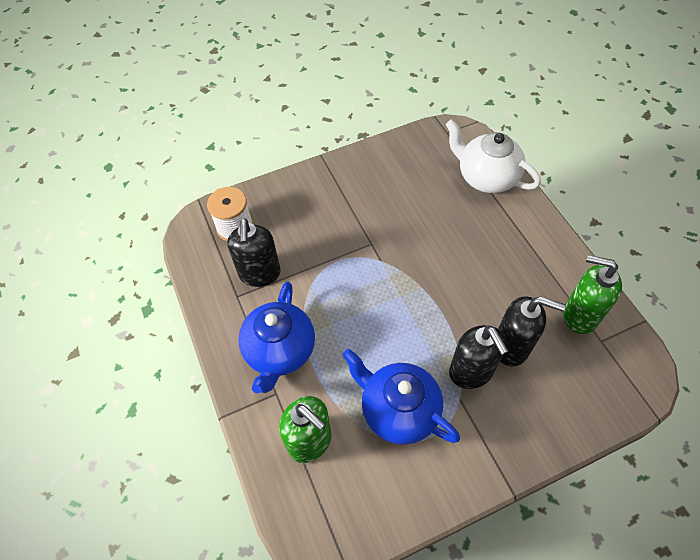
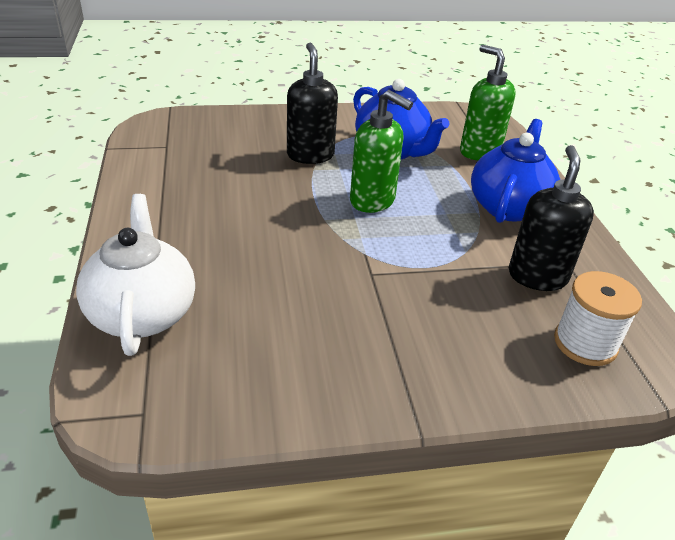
camera: 170 degrees left, 20 degrees down
white teapot [446,119,541,193] -> white teapot turned 150 degrees counterclockwise [76,194,195,356]
black soap dispenser [498,296,566,366] -> none
green soap dispenser [563,255,622,334] -> green soap dispenser moved to [350,90,413,213]

